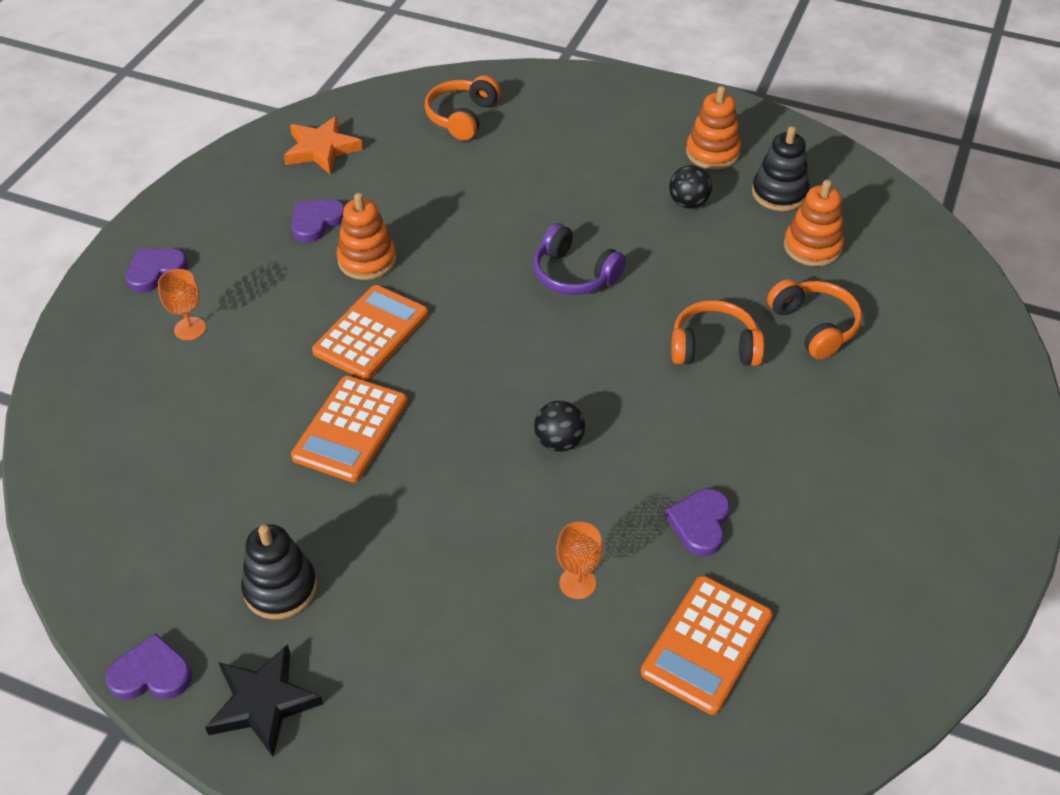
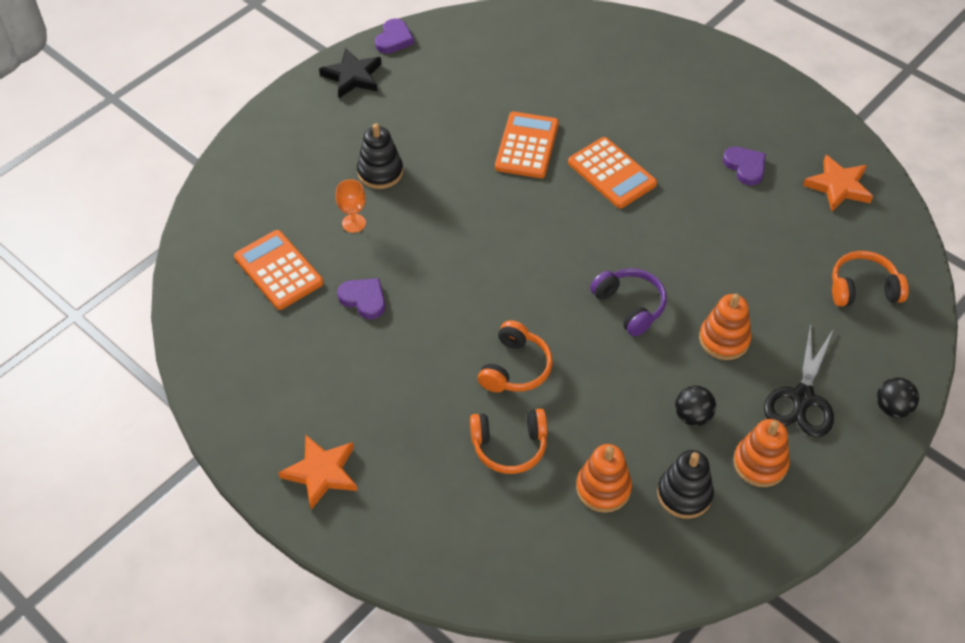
camera: 110 degrees right, 5 degrees up
purple heart [125,249,188,293] -> none
orange goblet [158,269,206,340] -> none
black stacking toy [241,524,317,620] -> black stacking toy moved to [357,123,403,189]
orange calculator [291,376,408,482] -> orange calculator turned 60 degrees clockwise [495,112,559,178]
orange stacking toy [337,193,396,280] -> orange stacking toy moved to [699,294,751,360]
orange headphones [425,75,500,141] -> orange headphones turned 45 degrees counterclockwise [832,251,909,307]
purple headphones [533,223,626,295] -> purple headphones turned 90 degrees clockwise [590,268,667,337]
black ball [534,401,585,452] -> black ball moved to [877,377,919,418]
none -> orange star [278,434,357,510]
none -> black scissors [764,323,834,437]

